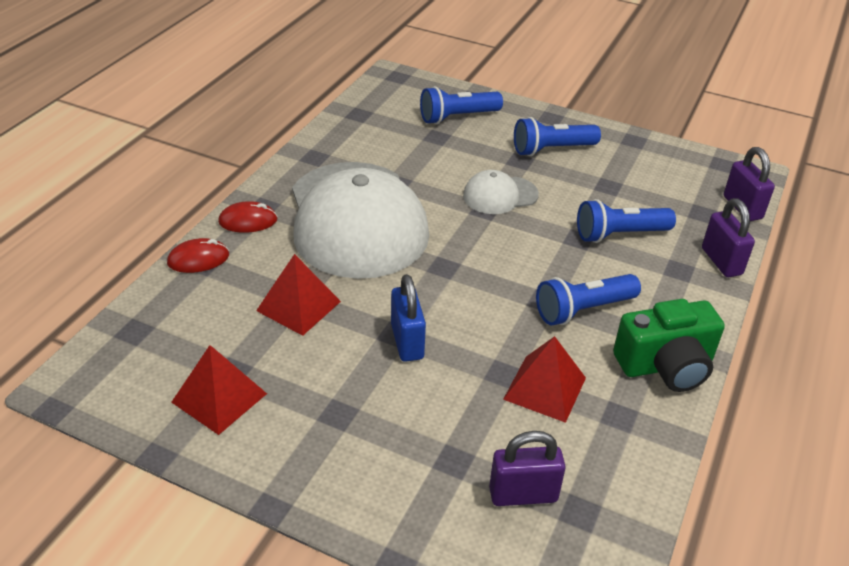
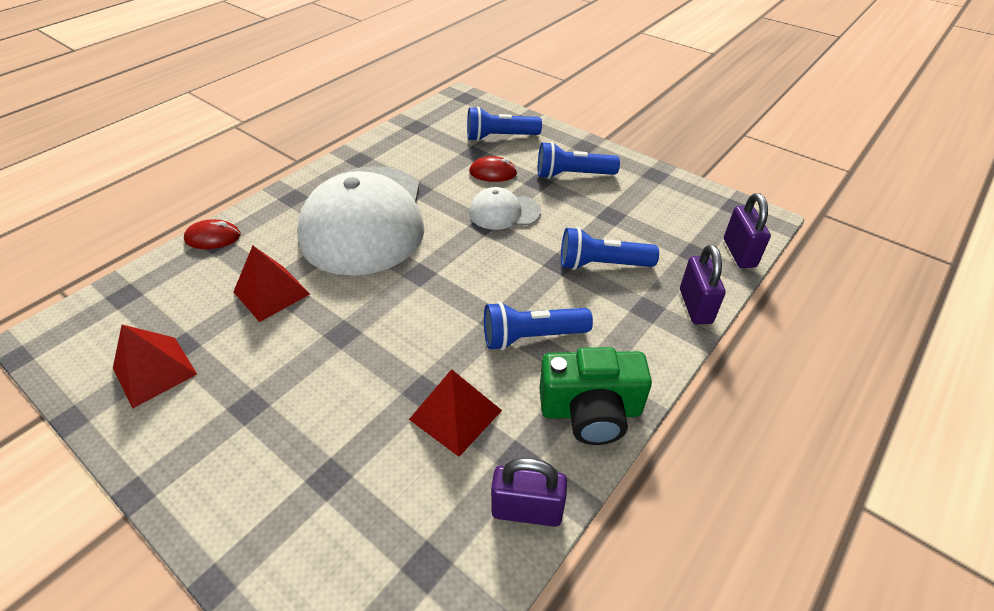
camera: 15 degrees right, 5 degrees up
red mouse [218,201,278,233] -> red mouse moved to [469,156,517,182]
blue padlock [391,274,426,362] -> none
purple padlock [489,431,566,506] -> purple padlock moved to [491,458,567,527]

